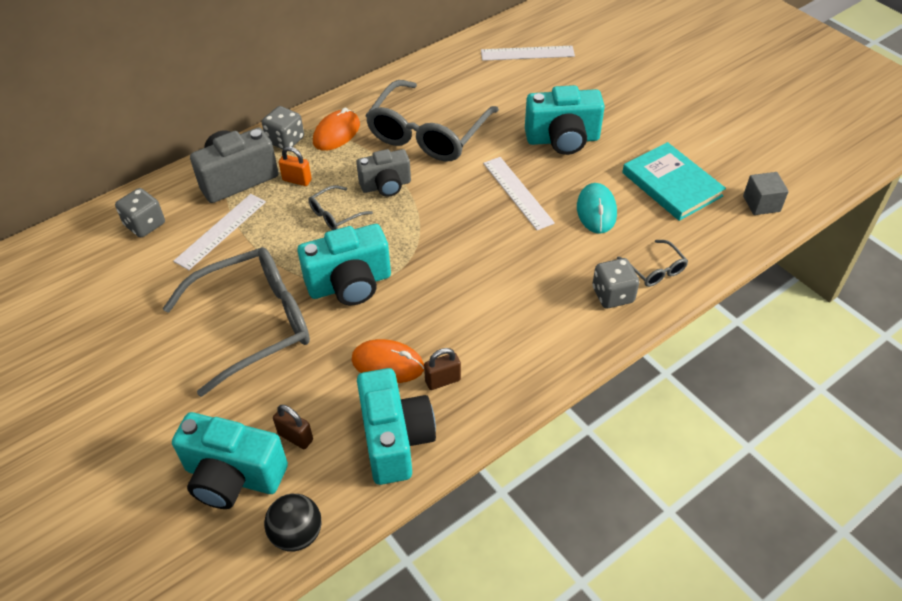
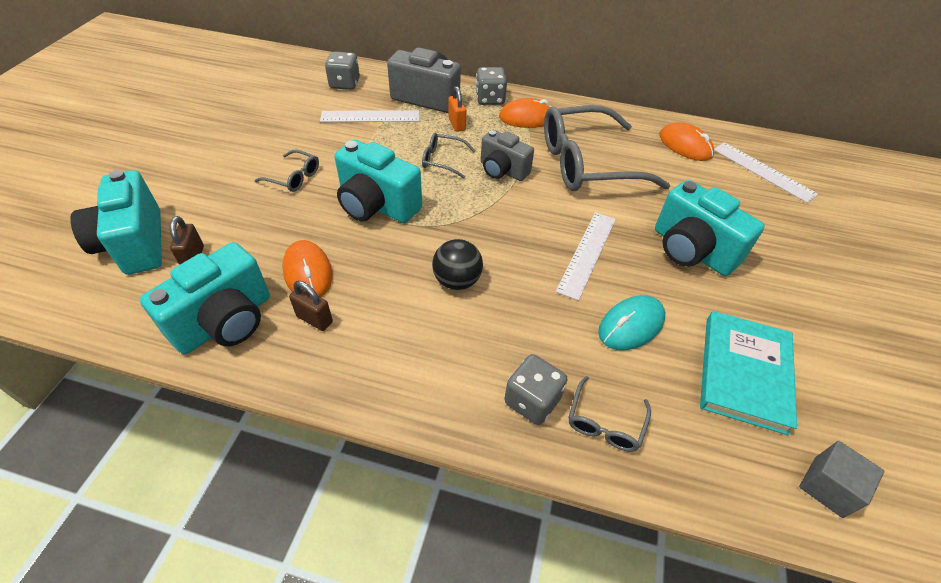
camera: 50 degrees right, 0 degrees up
grey glasses [162,247,310,397] -> grey glasses [255,149,319,192], size x0.43
black ball [264,494,322,552] -> black ball moved to [432,239,483,290]
none -> orange mouse [659,122,714,161]

